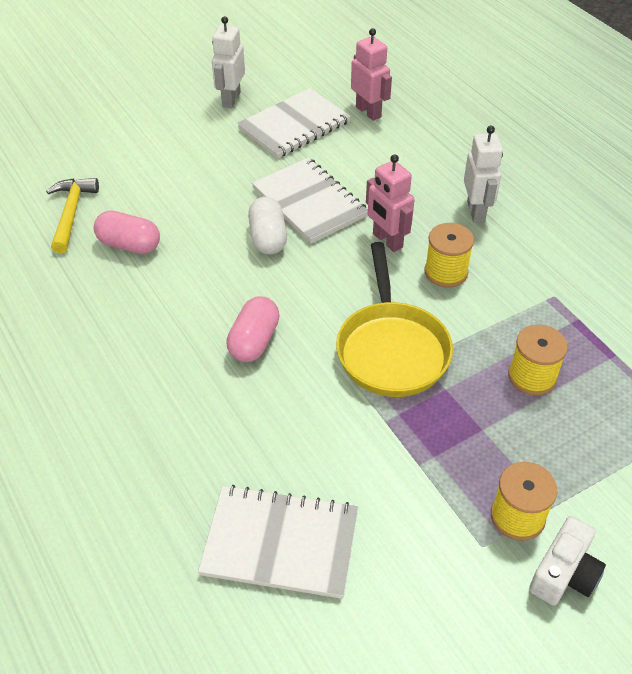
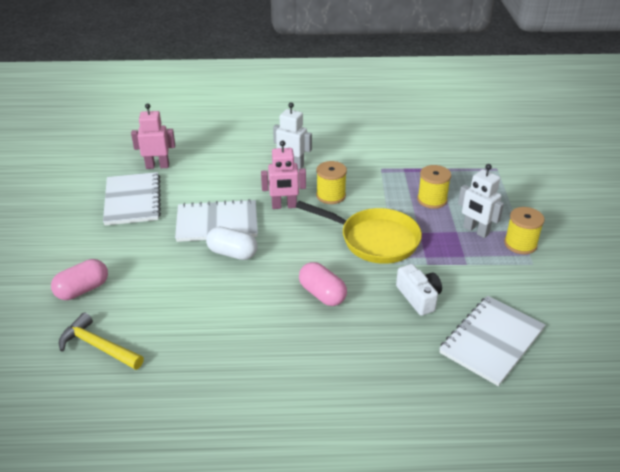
camera: 60 degrees left, 10 degrees down
pink capsule [94,210,160,254] -> pink capsule moved to [51,259,108,300]
white robot [212,16,245,108] -> white robot moved to [458,164,504,238]
white camera [529,516,606,606] -> white camera moved to [396,264,442,316]

